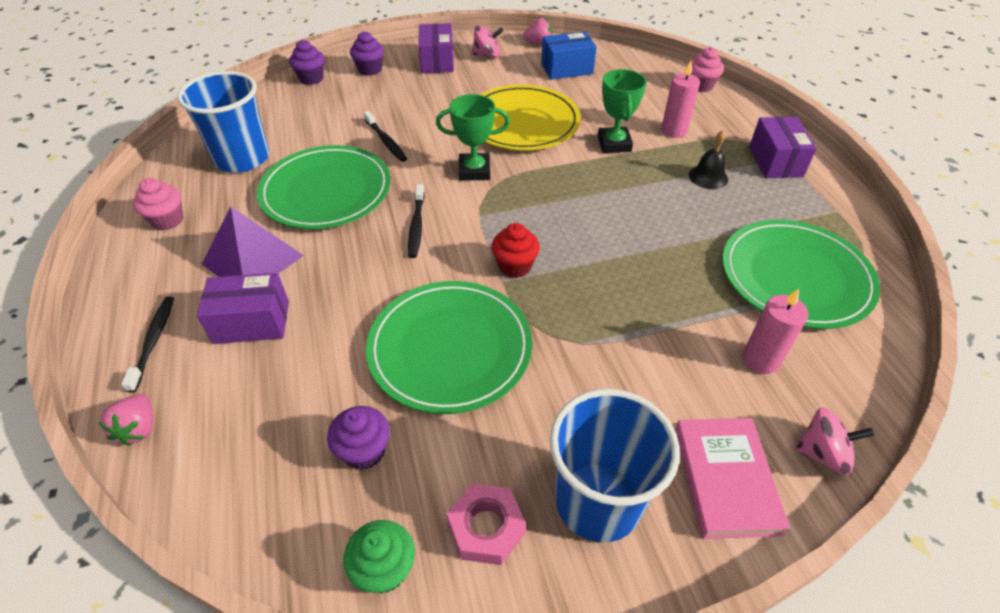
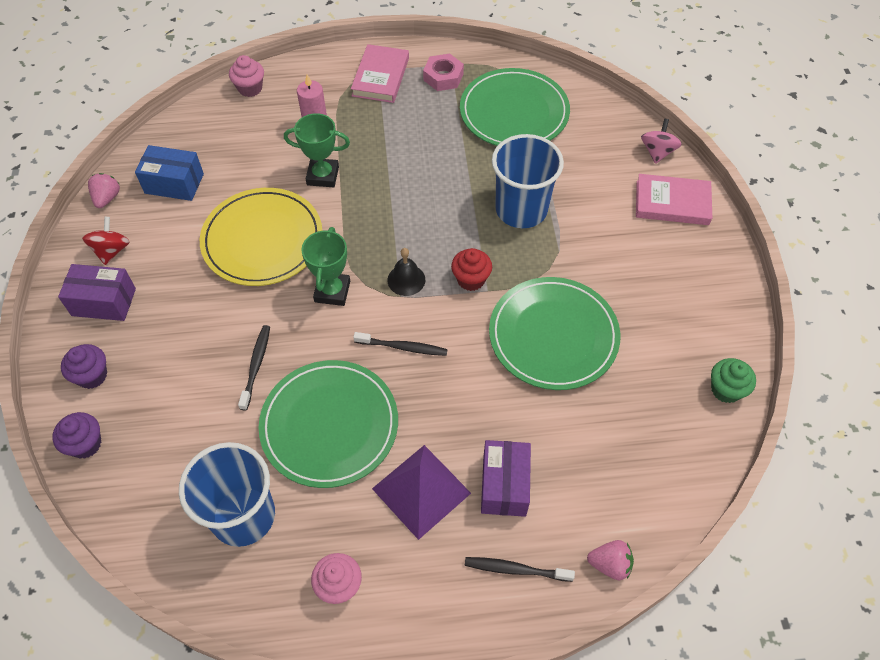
camera: 80 degrees left, 10 degrees up
purple cupcake [327,406,390,470] -> none
black toothbrush [364,111,407,162] -> black toothbrush turned 60 degrees counterclockwise [238,325,270,411]
pink nut [447,484,526,565] -> pink nut moved to [423,54,464,91]
pink spinning top [472,25,503,58] -> red spinning top [82,217,130,265]
blue box [541,32,597,80] -> blue box turned 75 degrees counterclockwise [135,145,204,201]
blue cup [550,389,680,542] -> blue cup moved to [492,134,564,228]
black bell [689,130,728,189] -> black bell moved to [388,248,425,296]
pink candle [742,288,809,374] -> none
purple box [749,117,817,178] -> pink book [351,44,409,103]

